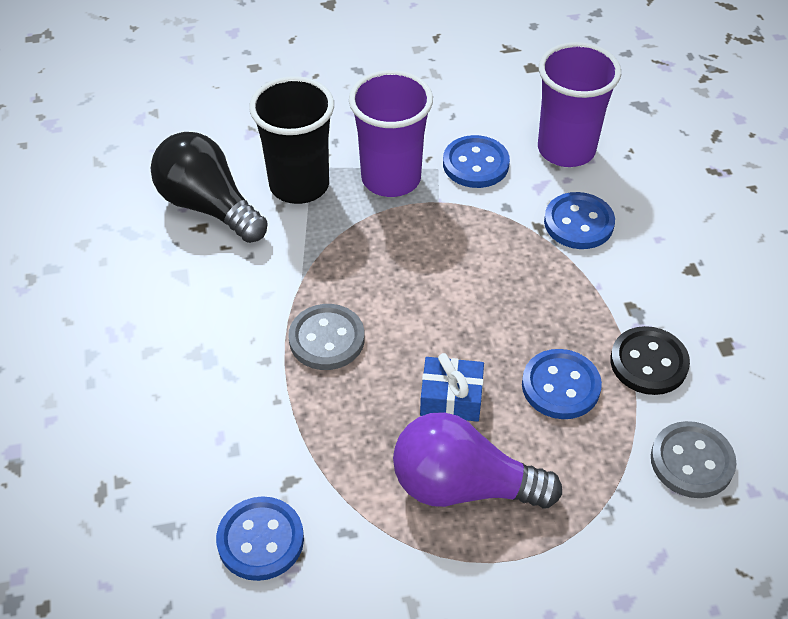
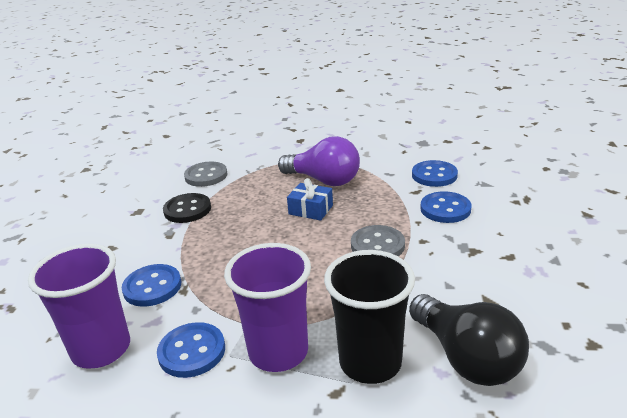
camera: 160 degrees left, 20 degrees down
blue button [522,349,602,419] -> blue button moved to [420,191,472,223]

